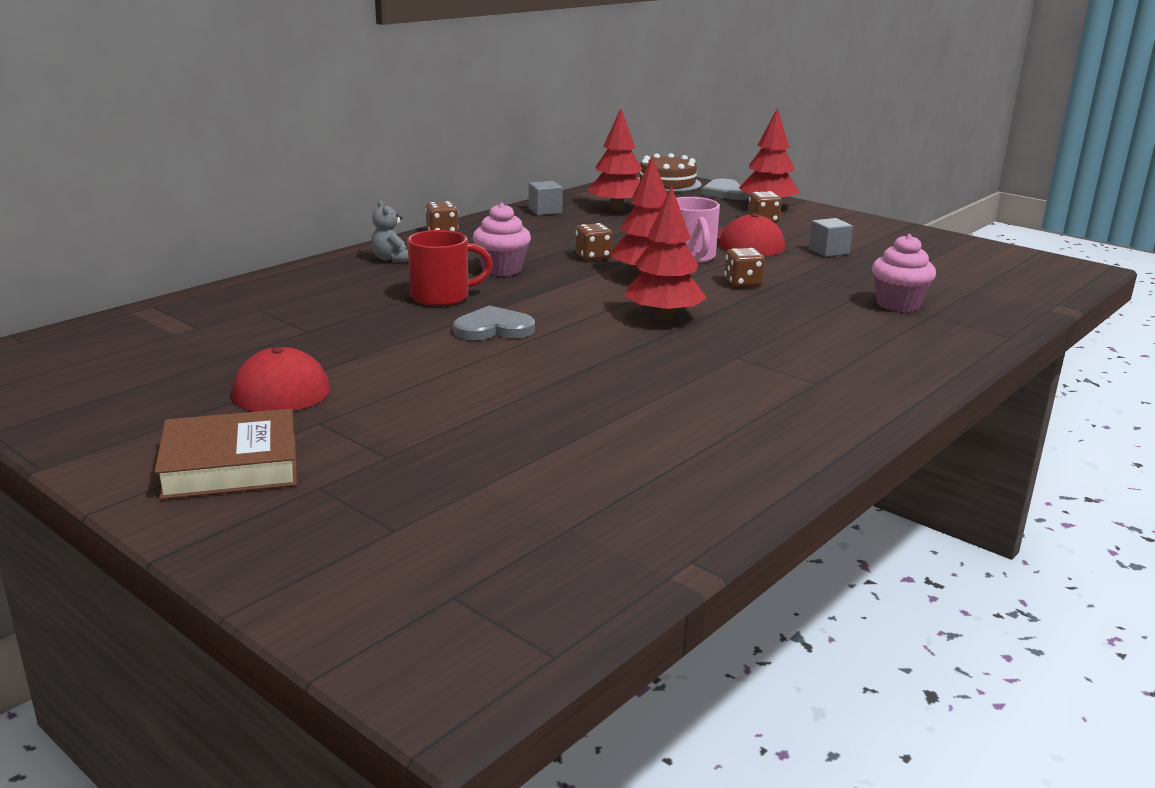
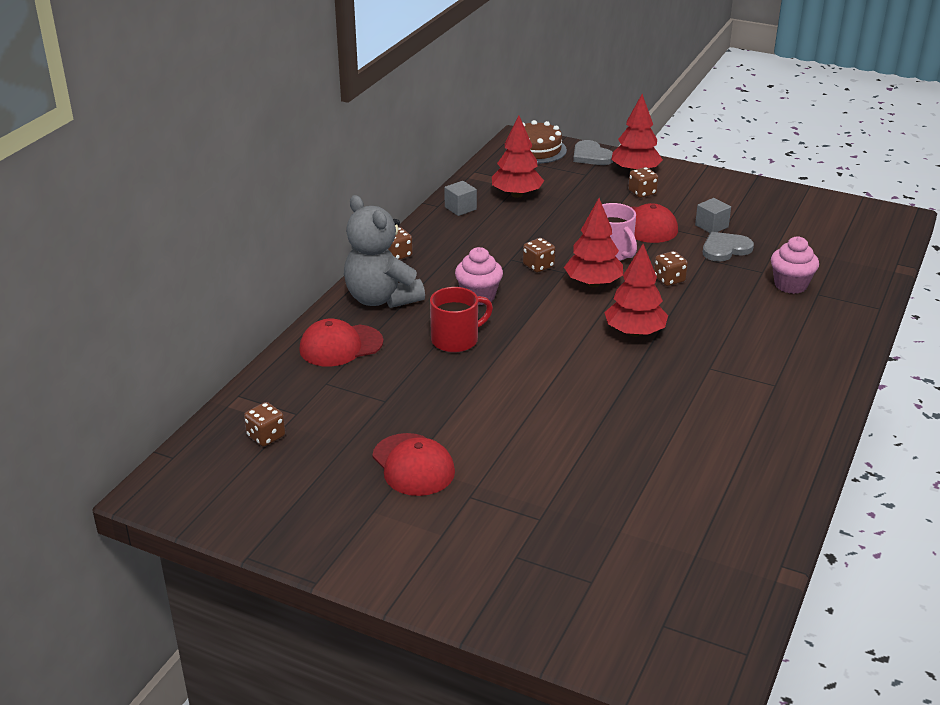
camera: 15 degrees left, 10 degrees up
brown book [154,409,297,500] -> none
grey teddy bear [371,200,408,262] -> grey teddy bear [344,195,425,308], size x2.27
grey heart [453,305,535,340] -> grey heart moved to [703,232,754,262]
none -> brown dice [244,402,285,447]
none -> red cap [299,318,383,367]

